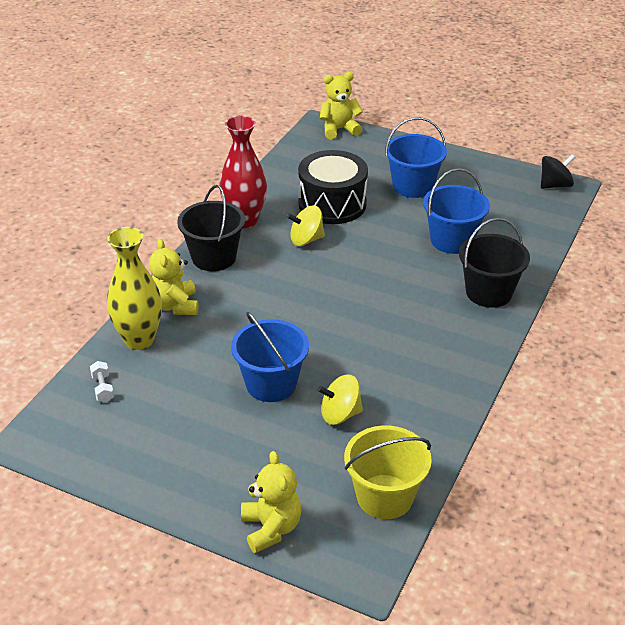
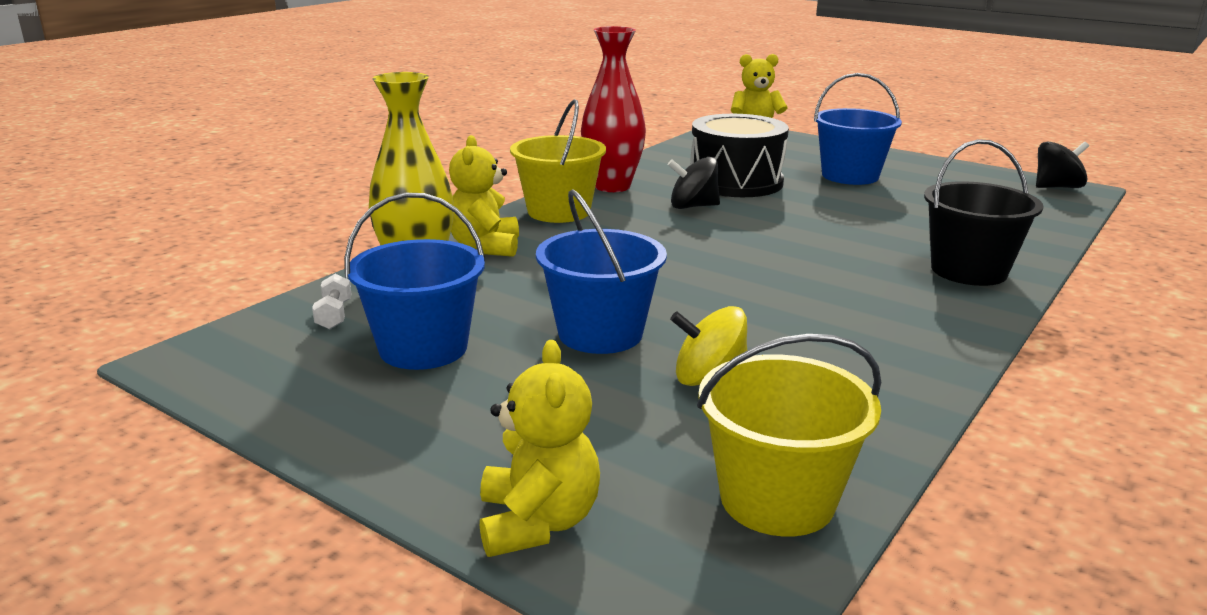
camera: 10 degrees right, 15 degrees down
black bucket [177,185,245,271] -> yellow bucket [510,99,606,223]
yellow spinning top [287,205,325,246] -> black spinning top [667,157,720,209]
blue bucket [423,168,490,254] -> blue bucket moved to [344,193,485,370]

